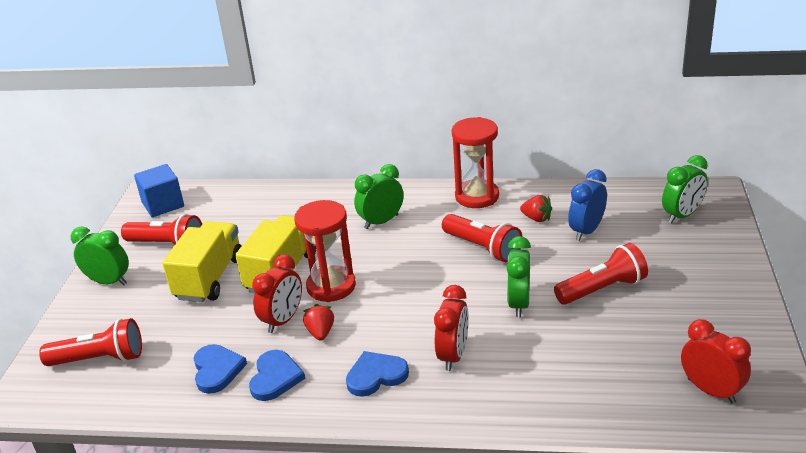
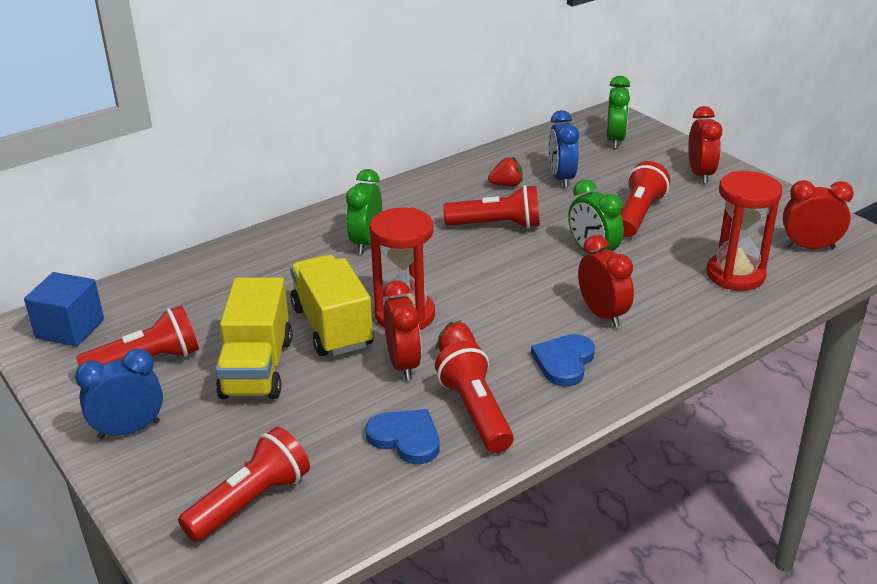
camera: 45 degrees left, 0 degrees up
green clock [71,227,129,285] -> blue clock [75,348,163,439]
yellow truck [162,221,242,302] -> yellow truck turned 150 degrees counterclockwise [216,277,292,399]
blue heart [249,350,305,401] -> red flashlight [435,341,514,453]
red hourglass [452,117,499,208] -> red hourglass moved to [707,171,782,291]
none -> red clock [688,106,722,184]

